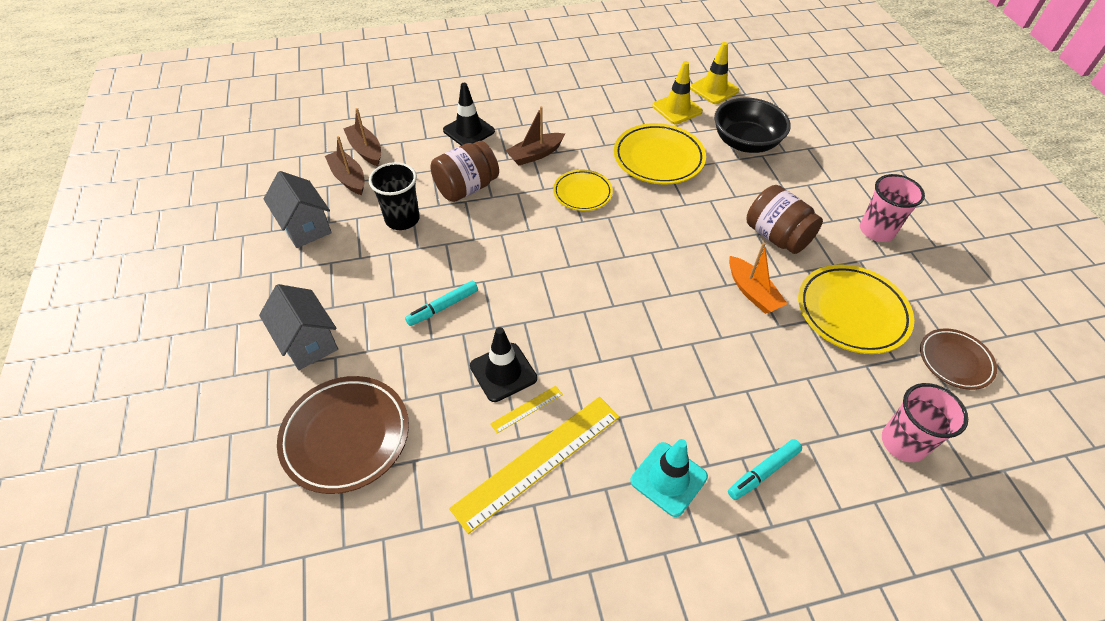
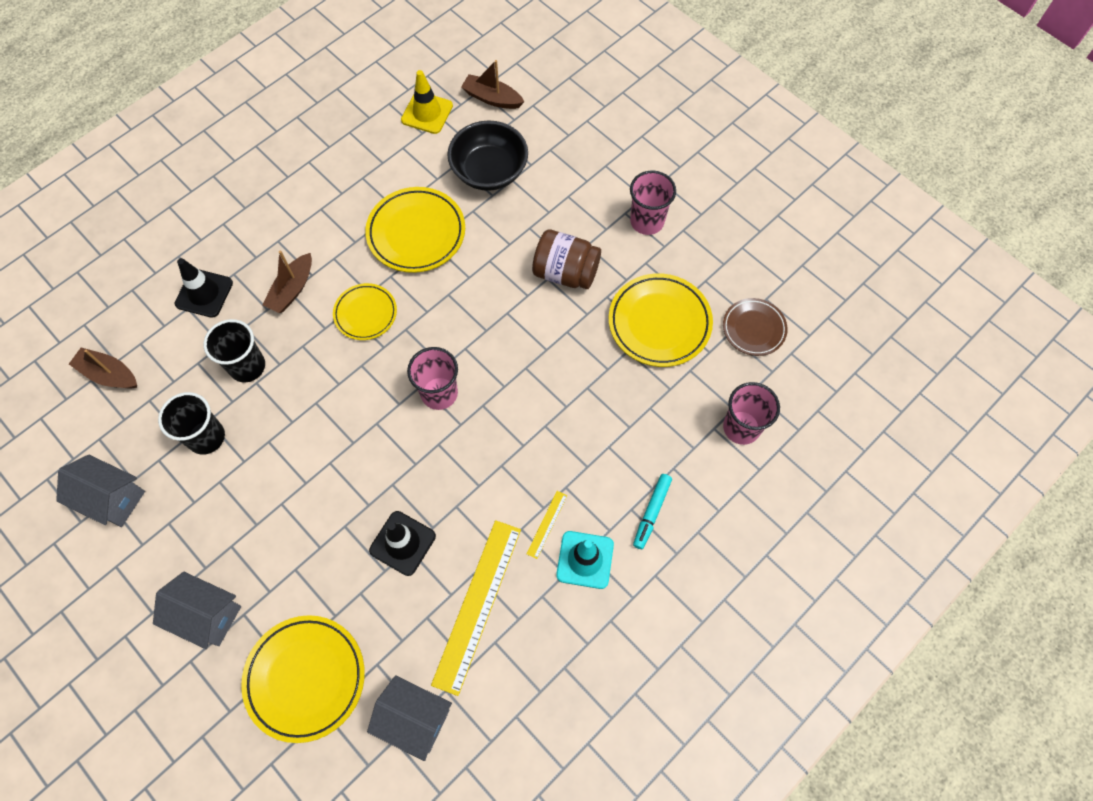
camera: 30 degrees left, 15 degrees up
brown plate [277,376,409,494] -> yellow plate [241,615,365,743]
brown boat [325,136,365,195] -> brown boat moved to [461,60,524,109]
turquoise marker [405,281,478,326] -> none
brown jar [430,141,499,202] -> black cup [204,319,265,383]
yellow ruler [490,386,563,433] -> yellow ruler moved to [527,491,567,559]
yellow traffic cone [652,61,703,124] -> none
orange boat [729,242,787,314] -> none
none -> grey house [367,675,452,761]
none -> pink cup [407,347,458,410]

